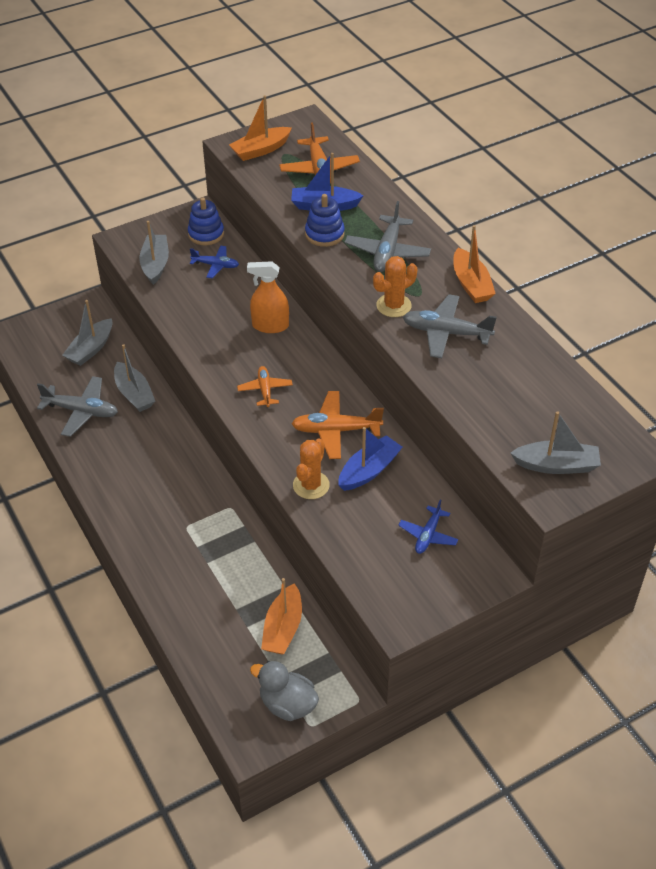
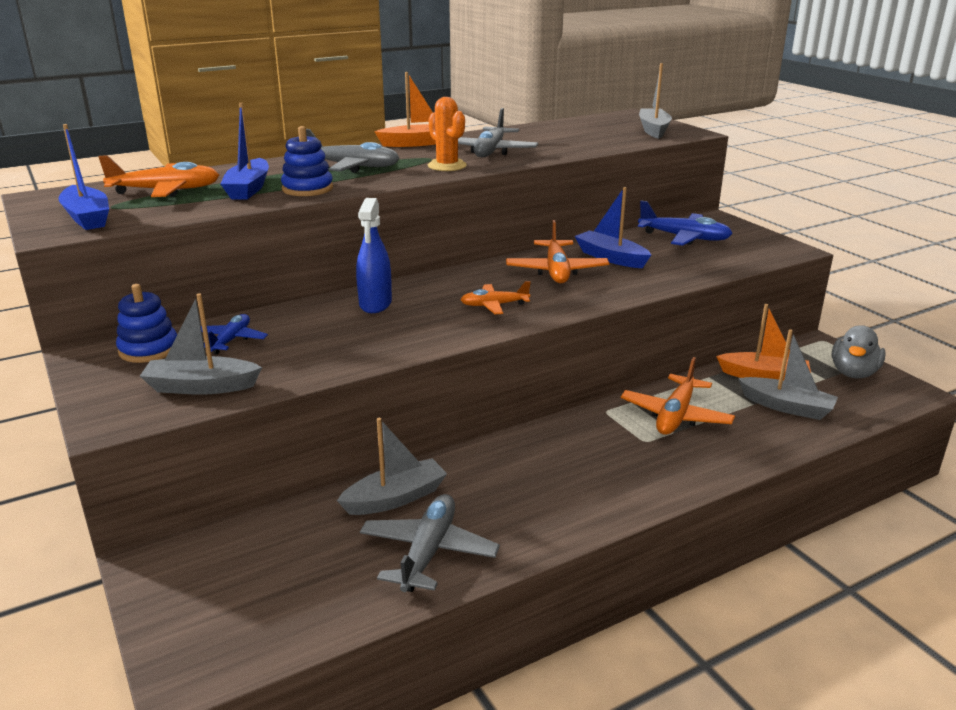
camera: 90 degrees left, 20 degrees down
grey boat [62,300,112,366] -> grey boat moved to [738,329,838,420]
orange boat [229,95,292,161] -> blue boat [58,124,109,230]
orange spray bottle [247,261,289,333] -> blue spray bottle [356,198,392,313]
orange cactus [293,439,330,499] -> none
blue plane [398,499,458,554] -> blue plane [638,200,733,246], size x1.60
none -> orange plane [621,357,735,435]

